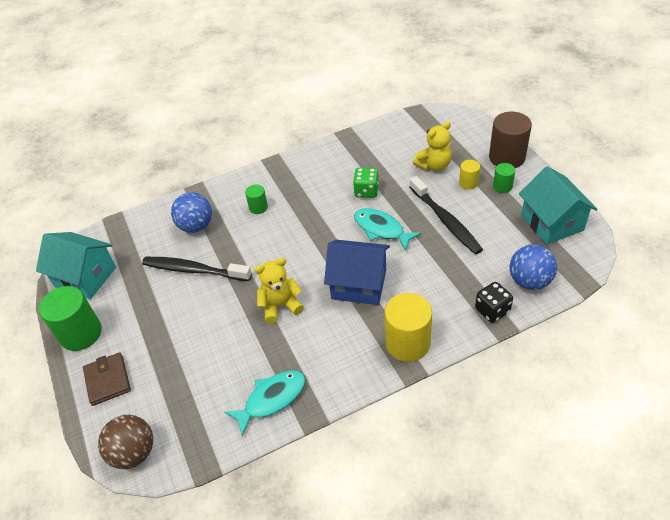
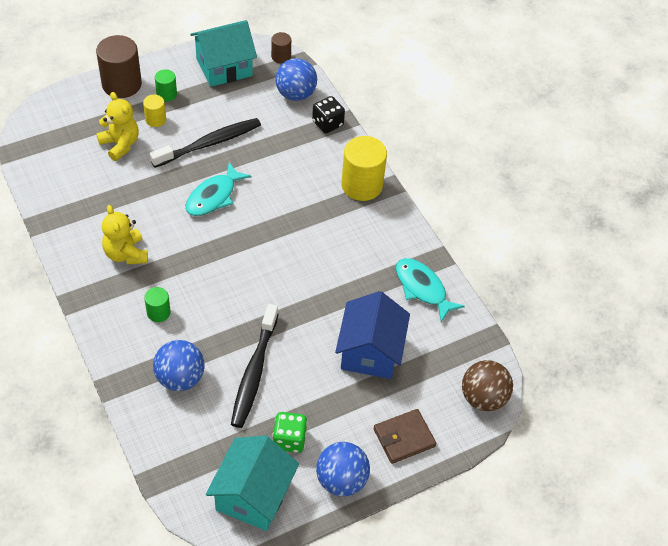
camera: 100 degrees left, 5 degrees up
green cylinder [39,286,102,351] -> blue ball [316,442,370,496]
yellow teddy bear [254,258,304,324] -> yellow teddy bear moved to [102,205,148,265]
blue house [324,240,390,305] -> blue house moved to [335,291,410,379]
green dice [353,168,379,198] -> green dice moved to [273,412,307,453]
none -> brown cylinder [271,32,291,64]

